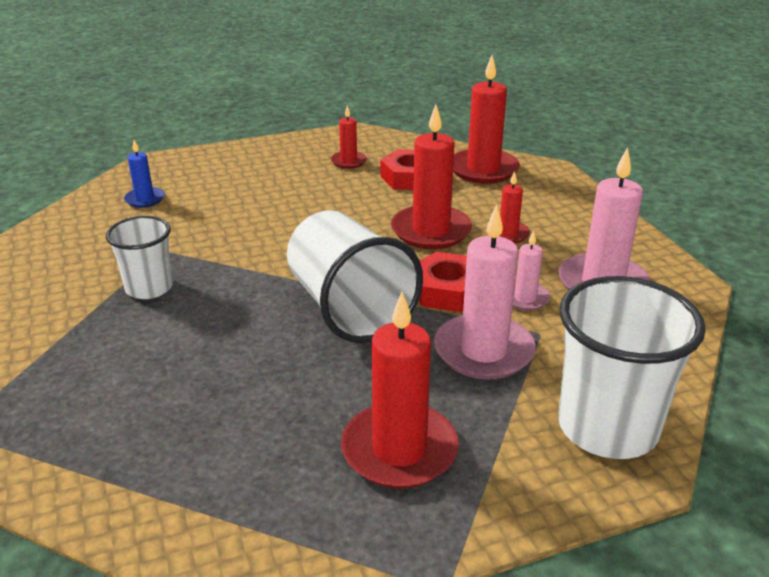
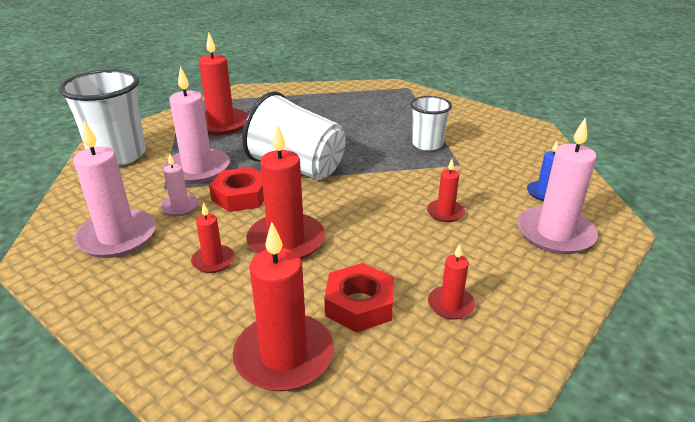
camera: 150 degrees right, 0 degrees up
none -> red candle [427,159,465,222]
none -> pink candle [517,117,598,254]

